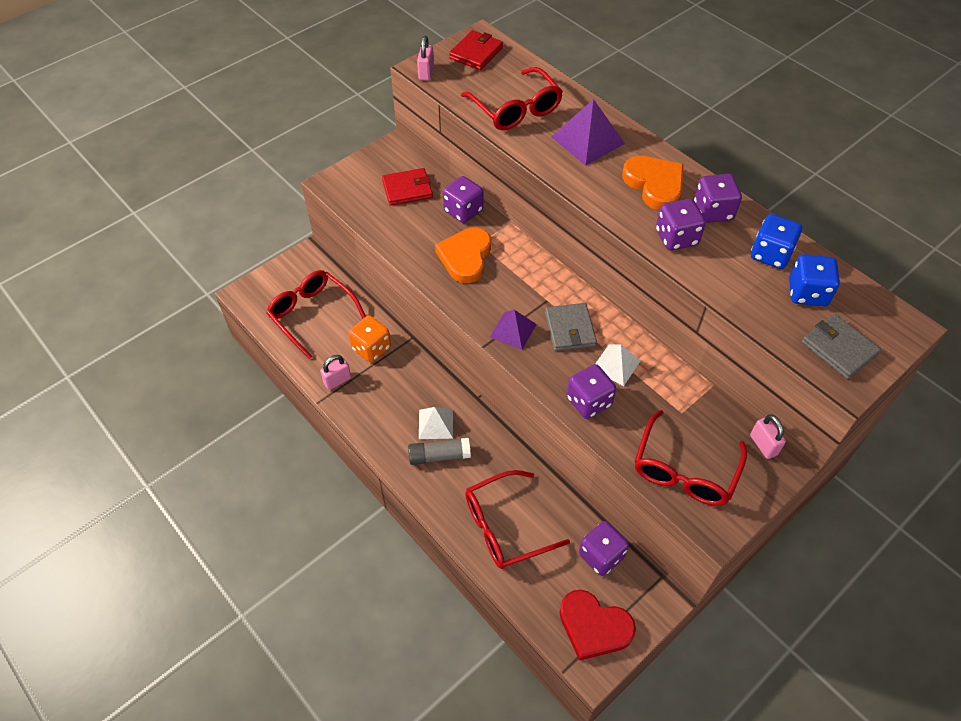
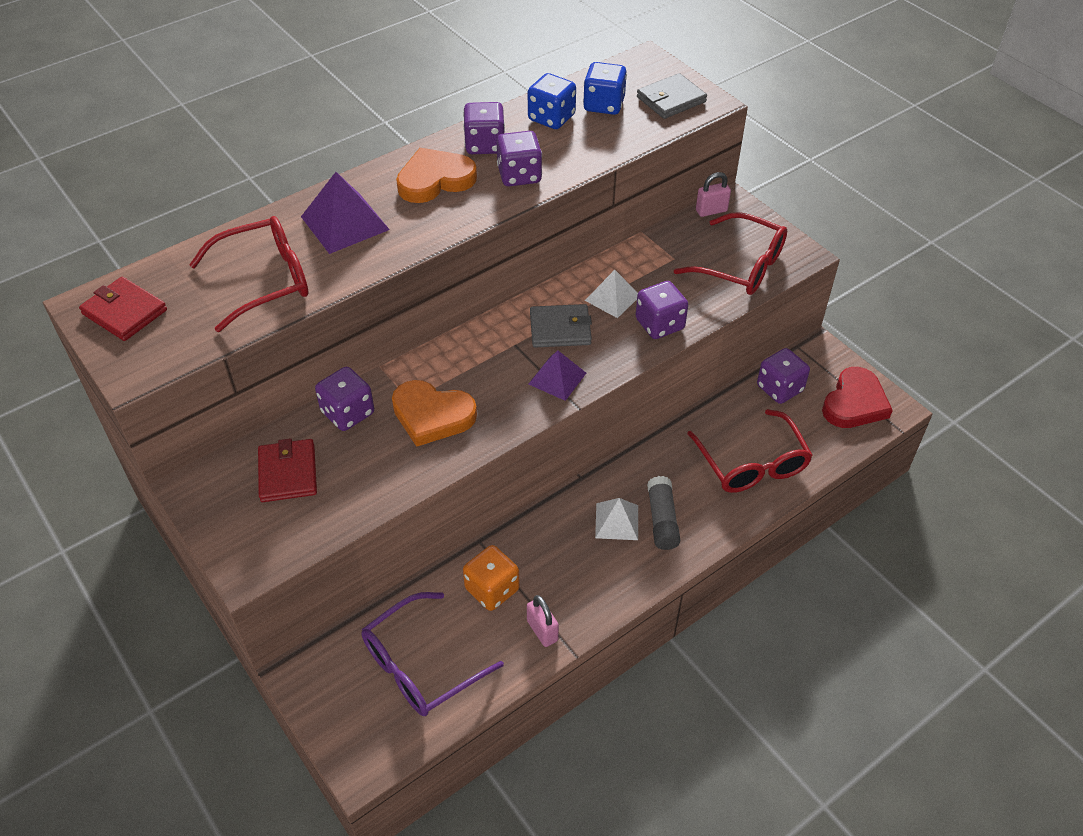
camera: 85 degrees left, 5 degrees down
red glasses [266,270,366,359] -> purple glasses [362,592,504,716]
pink padlock [417,36,434,81] -> none

